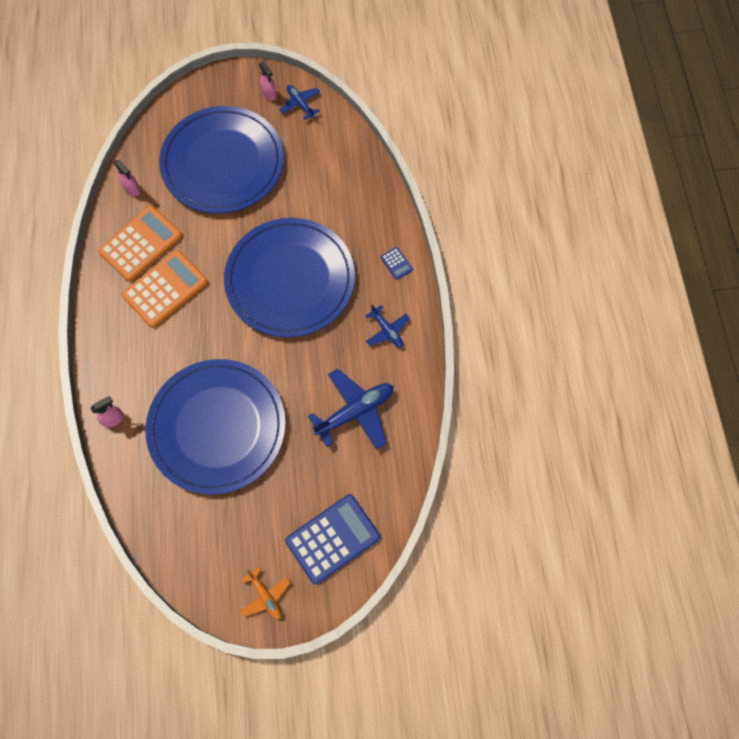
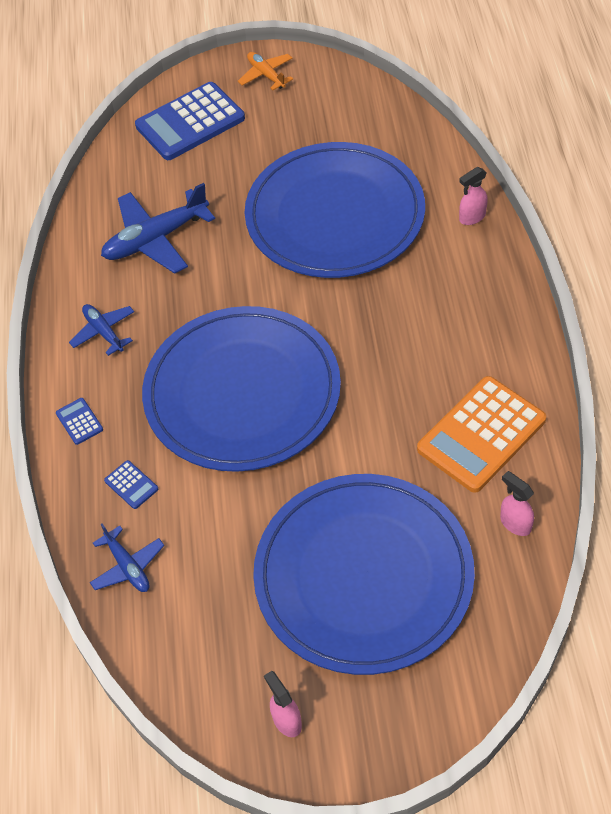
camera: 175 degrees left, 15 degrees down
orange calculator [122,250,208,328] -> none
blue plane [279,85,320,120] -> blue plane moved to [90,524,164,592]
none -> blue calculator [104,460,158,509]

